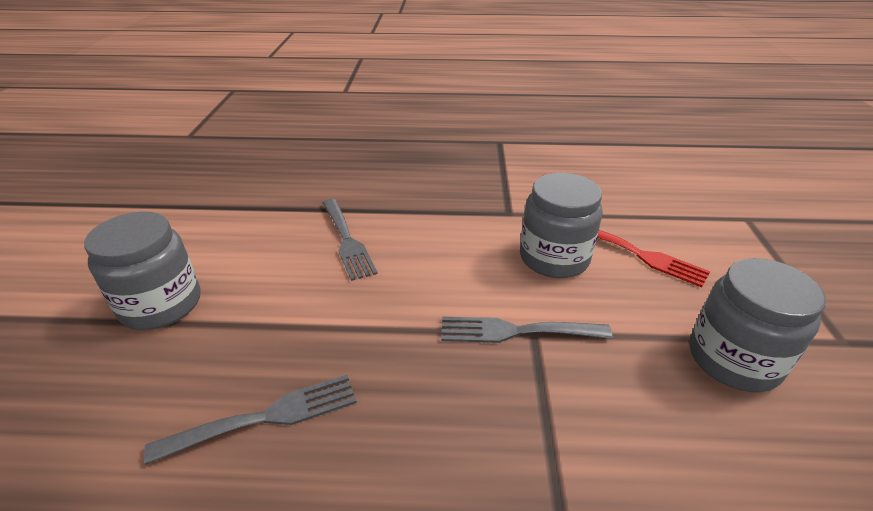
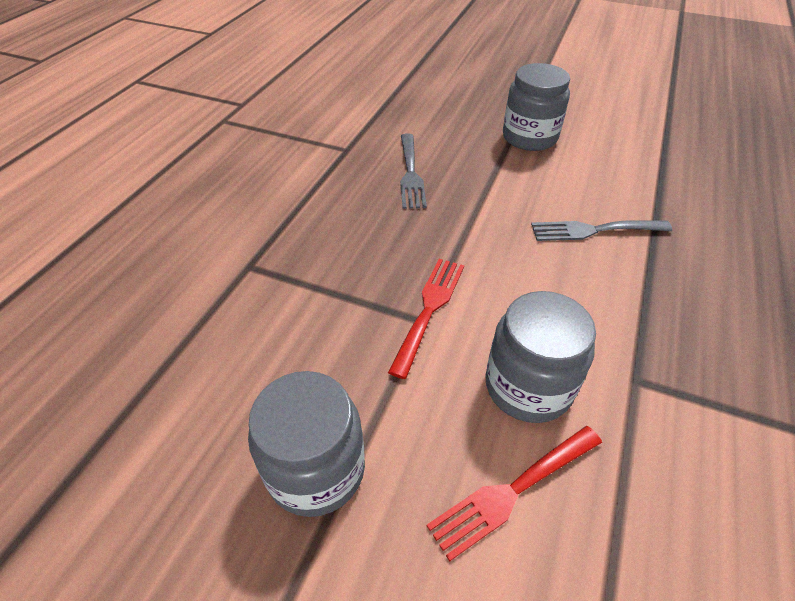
camera: 110 degrees right, 10 degrees up
grey fork [441,317,612,343] -> red fork [388,259,464,379]

